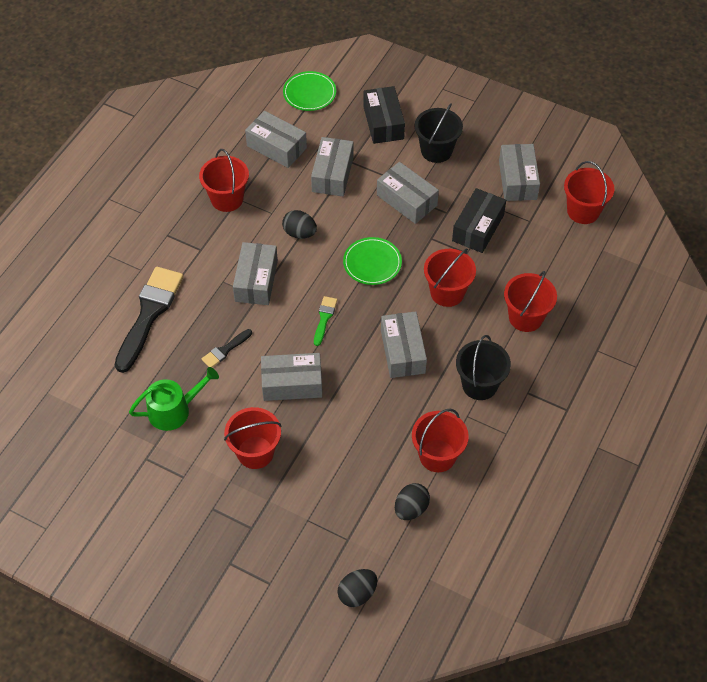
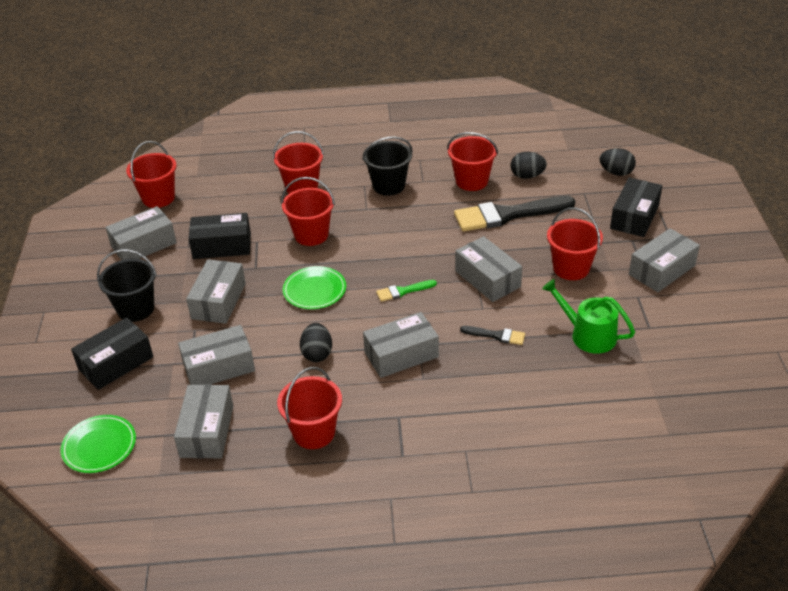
camera: 120 degrees left, 15 degrees down
black brush [115,267,183,373] -> black brush moved to [454,196,575,231]
grey box [381,311,427,378] -> grey box moved to [629,228,700,292]
none -> black box [610,177,662,237]

